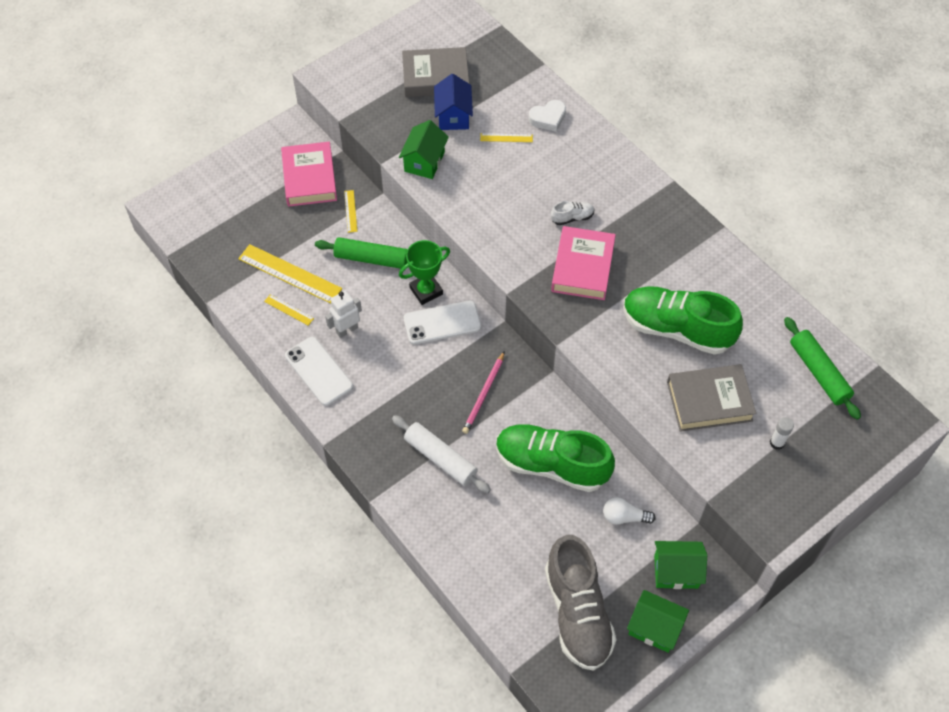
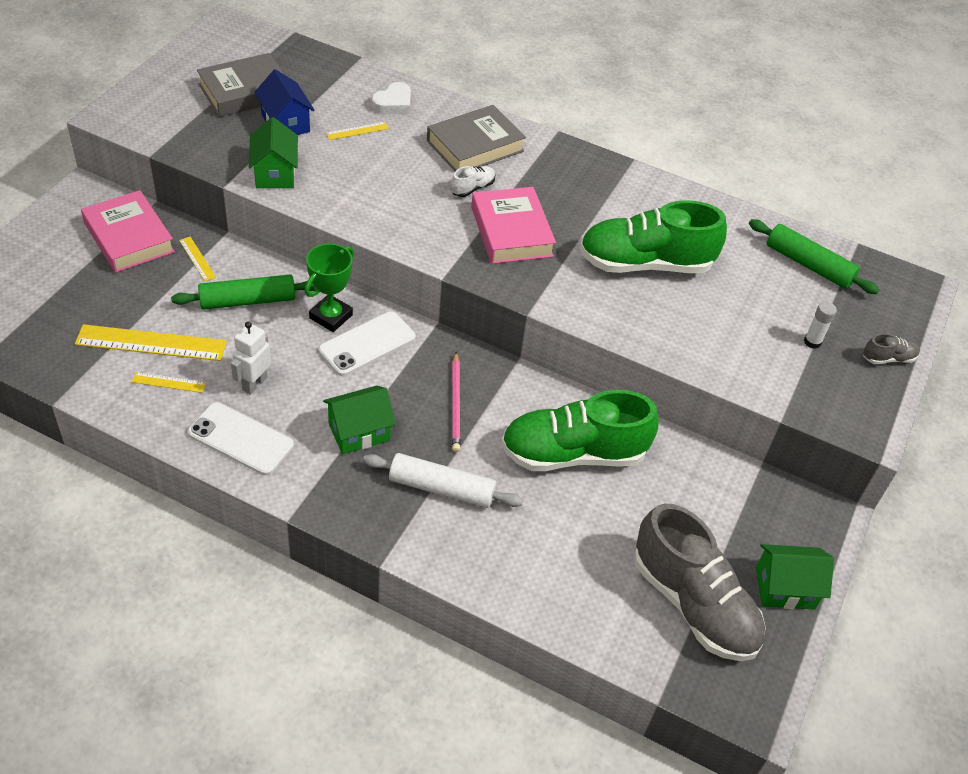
camera: 30 degrees left, 10 degrees down
white light bulb [603,497,656,525] -> none
green house [654,541,707,589] -> green house moved to [323,386,396,455]
grey book [667,364,756,432] -> grey book moved to [427,105,526,171]
none -> grey shoe [863,333,920,364]

